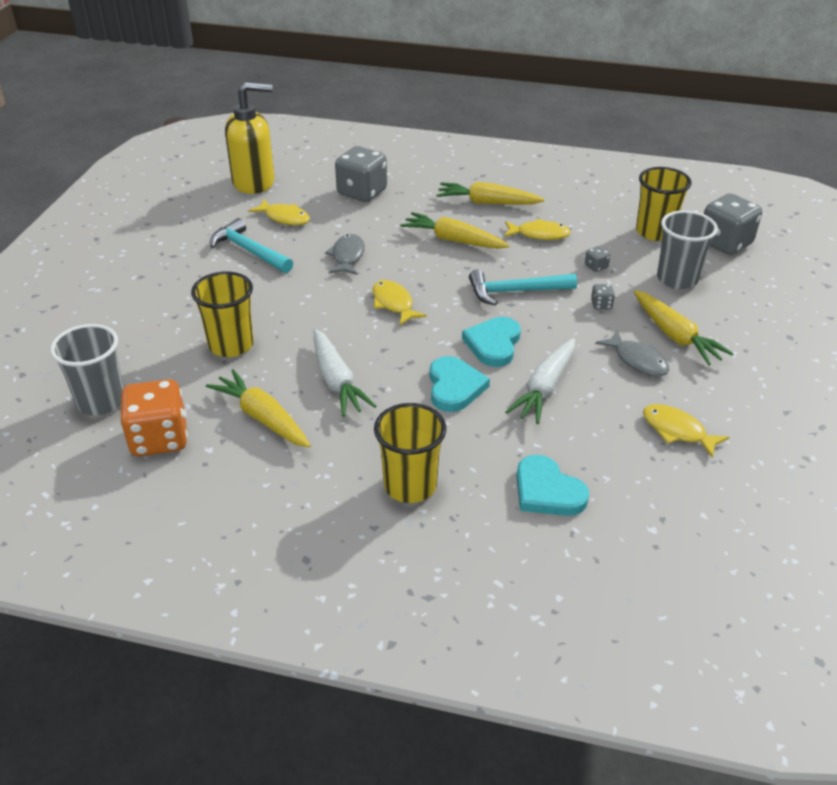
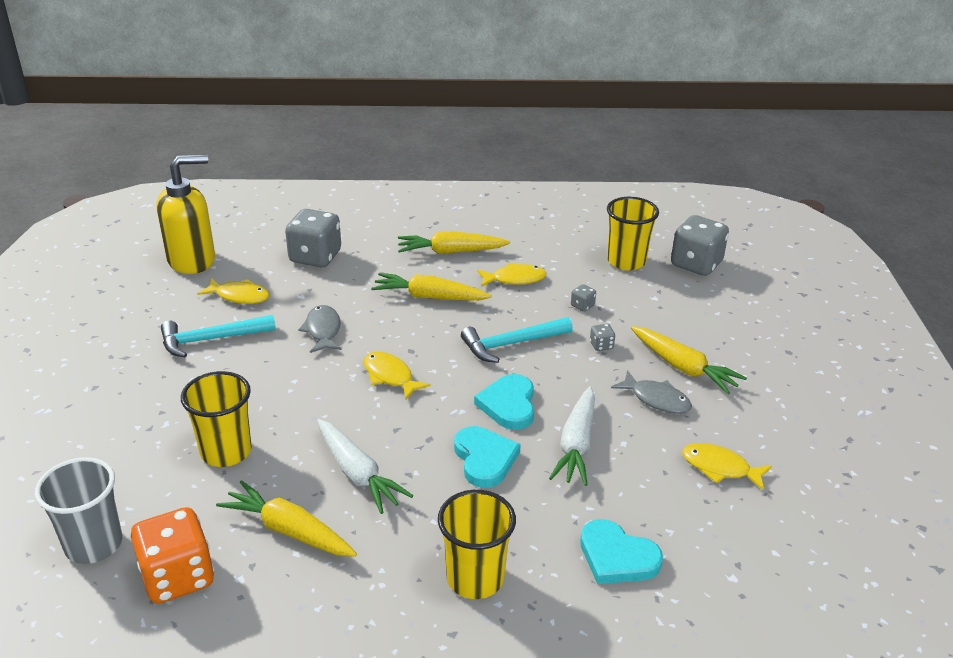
camera: 15 degrees left, 5 degrees down
turquoise hammer [210,218,293,273] -> turquoise hammer turned 45 degrees counterclockwise [161,315,276,357]
grey cup [657,210,718,289] -> none

